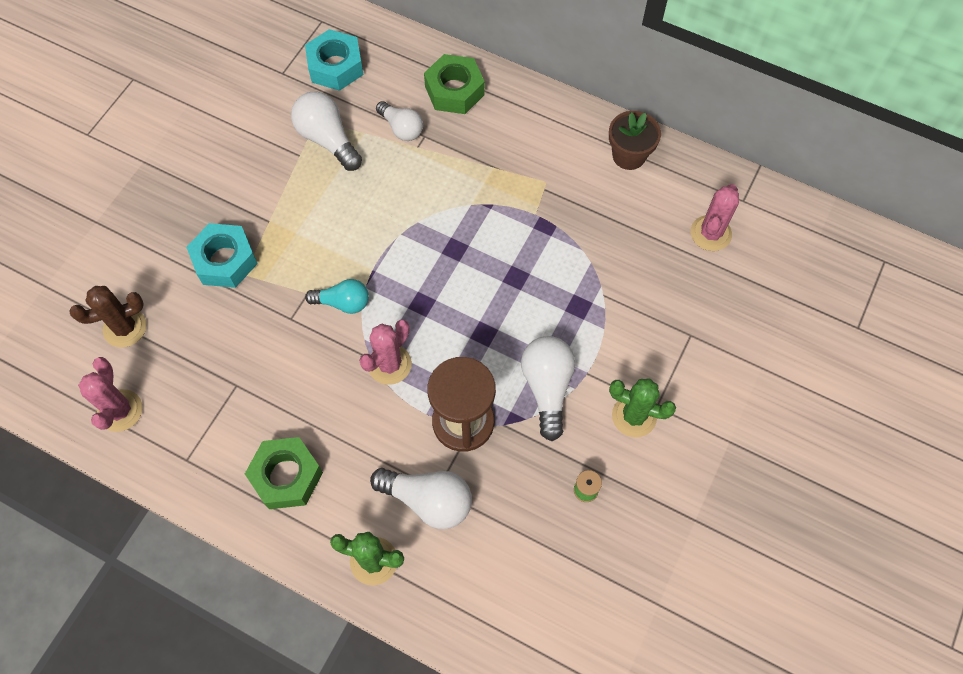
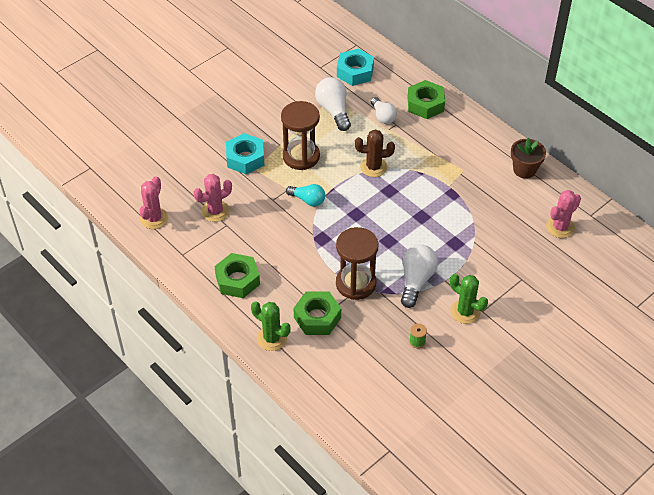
camera: 20 degrees right, 15 degrees down
brown cactus [69,286,146,347] -> brown cactus moved to [355,129,395,177]
pink cactus [359,320,412,385] -> pink cactus moved to [193,174,232,222]
white light bulb [370,468,472,529] -> green nut [293,291,341,335]
none -> brown hourglass [281,101,320,170]

